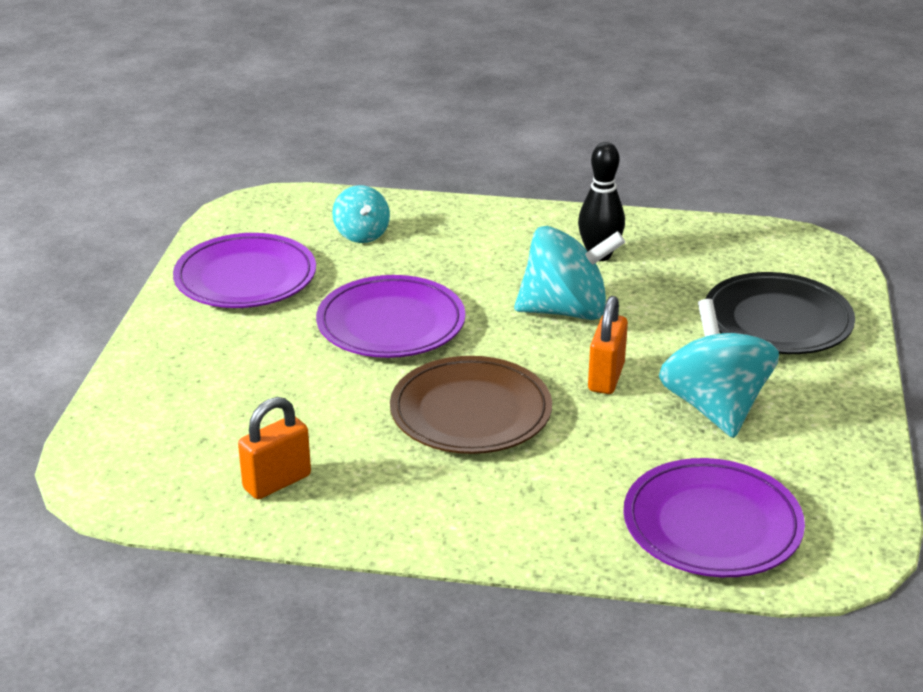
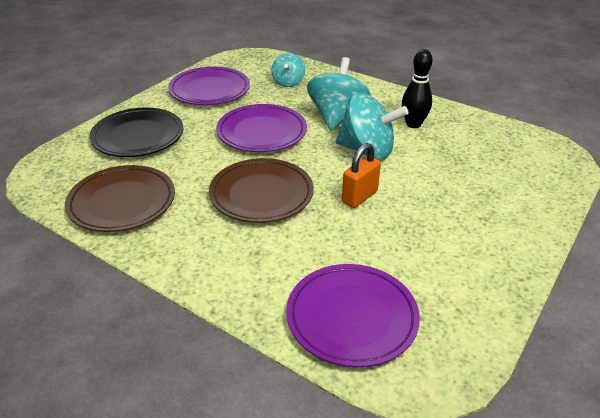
camera: 25 degrees right, 5 degrees up
orange padlock [238,397,311,499] -> brown plate [65,165,175,232]
turquoise spinning top [659,299,779,438] -> turquoise spinning top moved to [307,57,371,130]
black plate [706,272,855,354] -> black plate moved to [89,108,183,157]

